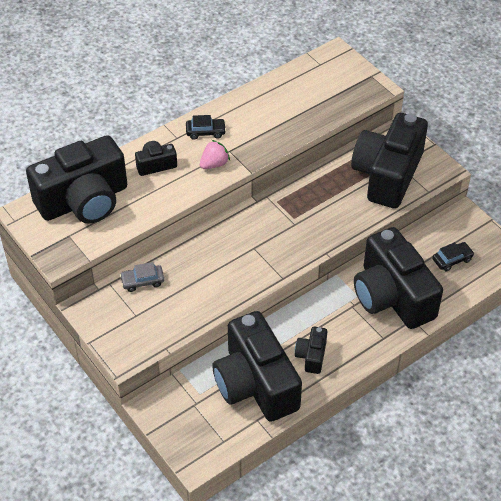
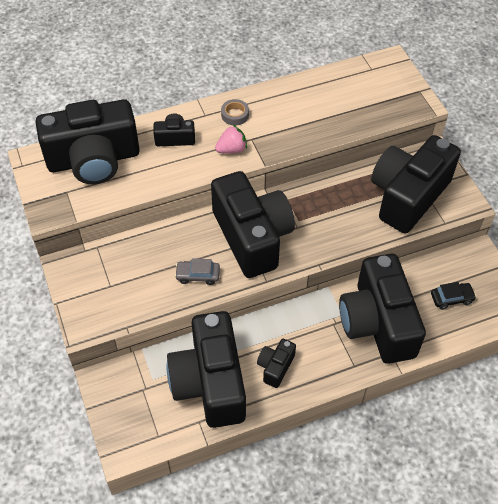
camera: 15 degrees right, 5 degrees up
grey car [120,262,164,292] -> grey car moved to [175,258,220,285]
black car [186,115,226,140] -> grey tape [221,99,249,126]
none -> black camera [211,171,295,278]

